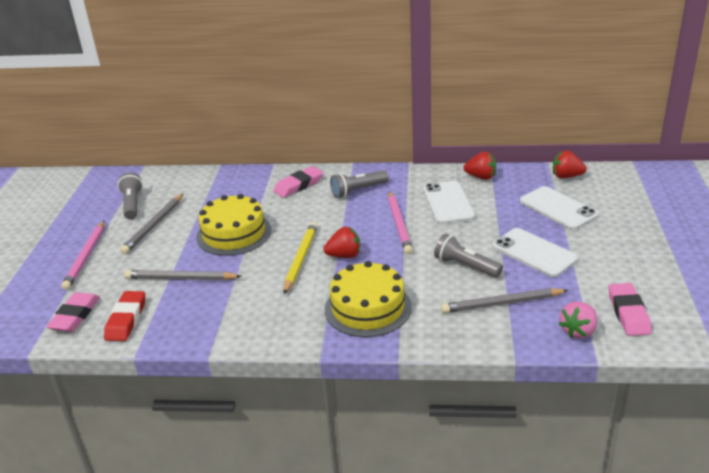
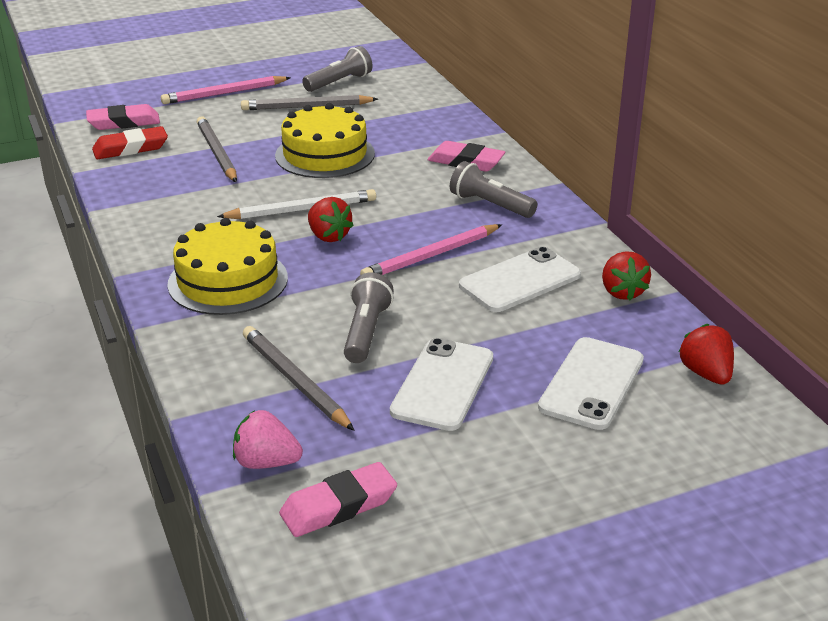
camera: 60 degrees right, 0 degrees up
yellow pencil [284,222,317,294] -> white pencil [217,189,376,219]

